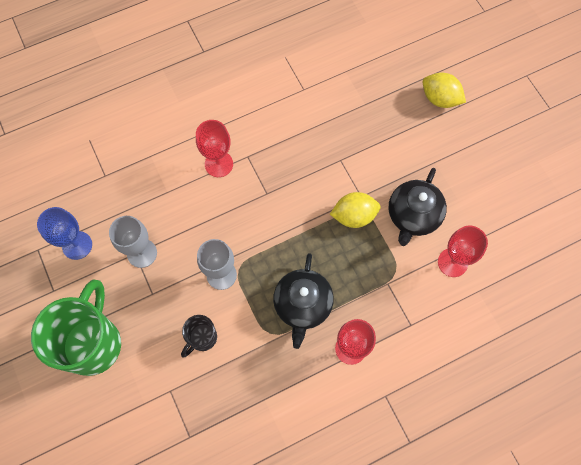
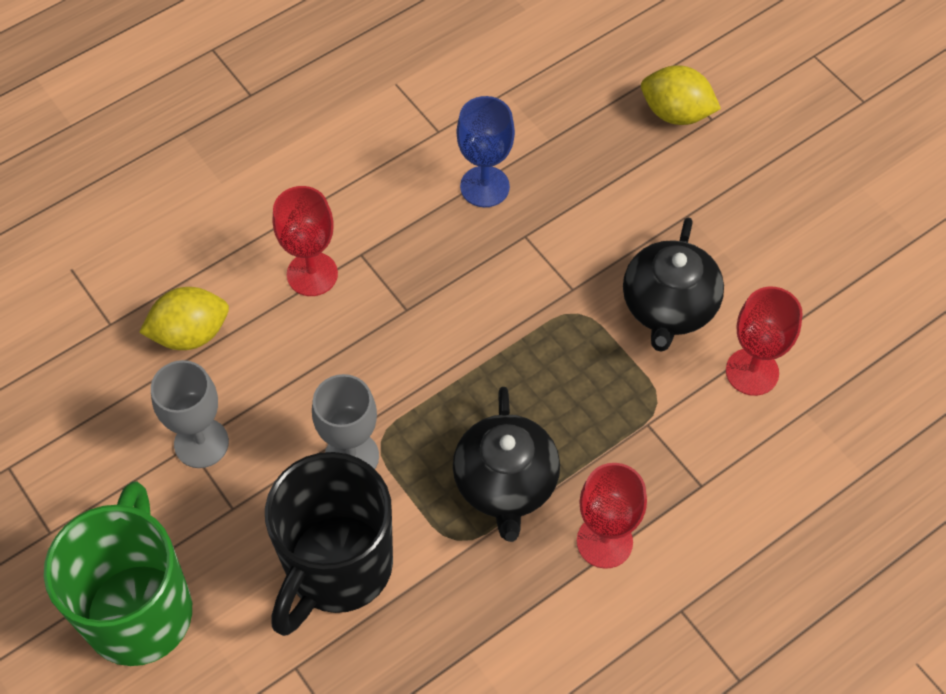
camera: 10 degrees left, 10 degrees down
blue goblet [37,207,92,260] -> blue goblet moved to [457,96,515,207]
black mug [181,315,217,357] -> black mug [265,452,393,636], size x2.09
yellow lemon [330,192,381,228] -> yellow lemon moved to [139,287,229,350]

